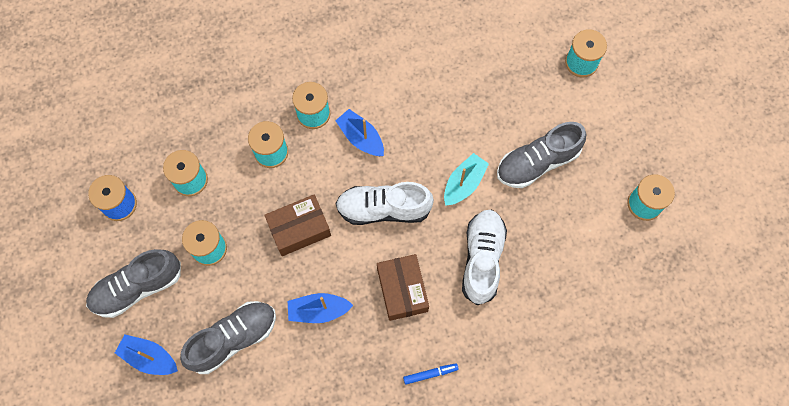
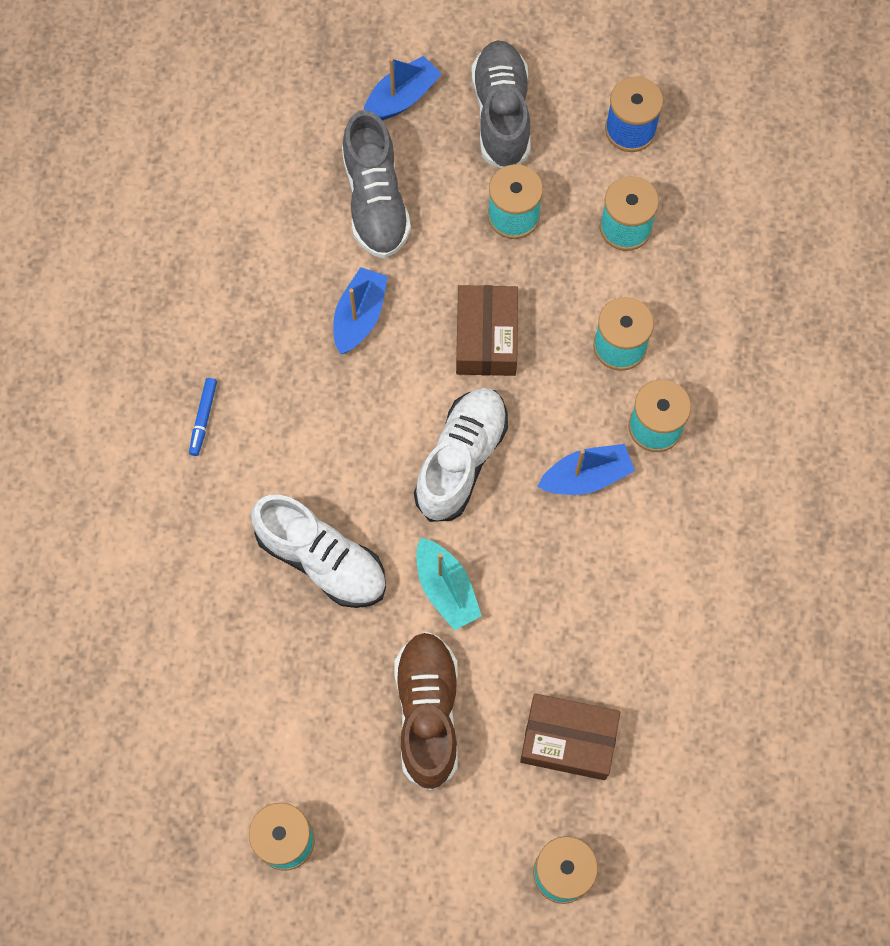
camera: 115 degrees right, 0 degrees up
brown box [377,254,429,321] -> brown box moved to [520,693,620,780]
grey shoe [497,122,586,188] -> brown shoe [394,632,458,791]

